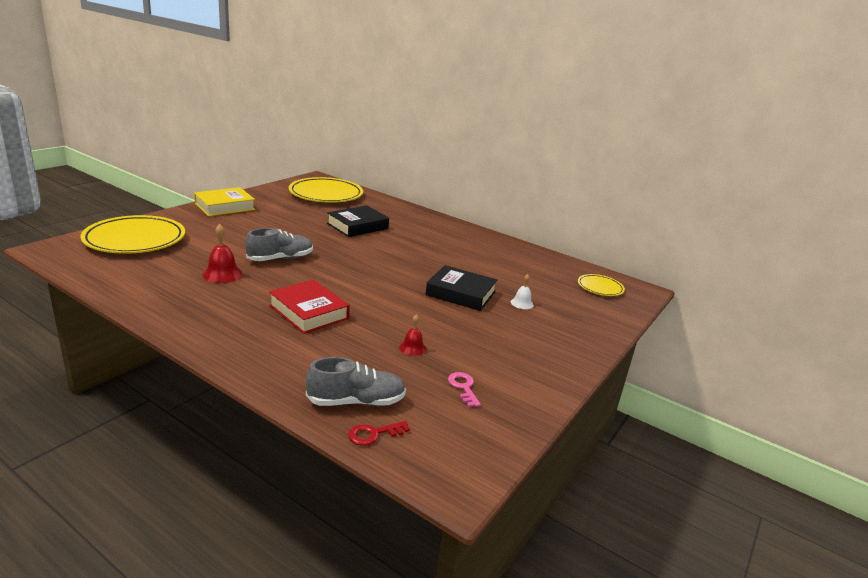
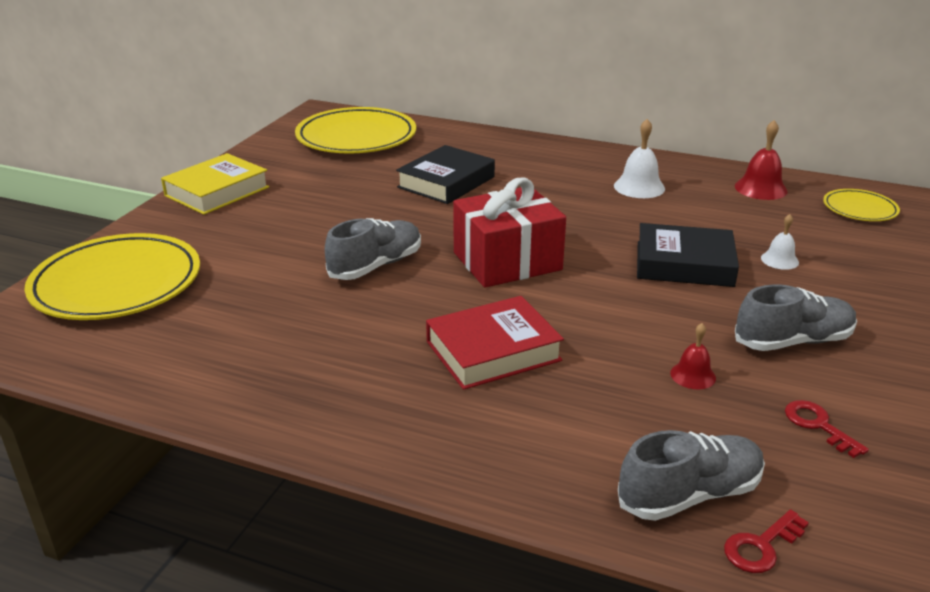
camera: 10 degrees left, 5 degrees up
red bell [202,224,243,283] -> red bell moved to [735,120,787,200]
red book [269,279,350,334] -> red book turned 60 degrees counterclockwise [426,296,564,390]
pink key [448,372,481,407] -> red key [785,400,869,458]
none -> red gift [453,178,566,288]
none -> white bell [614,119,665,198]
none -> grey shoe [735,284,857,351]

